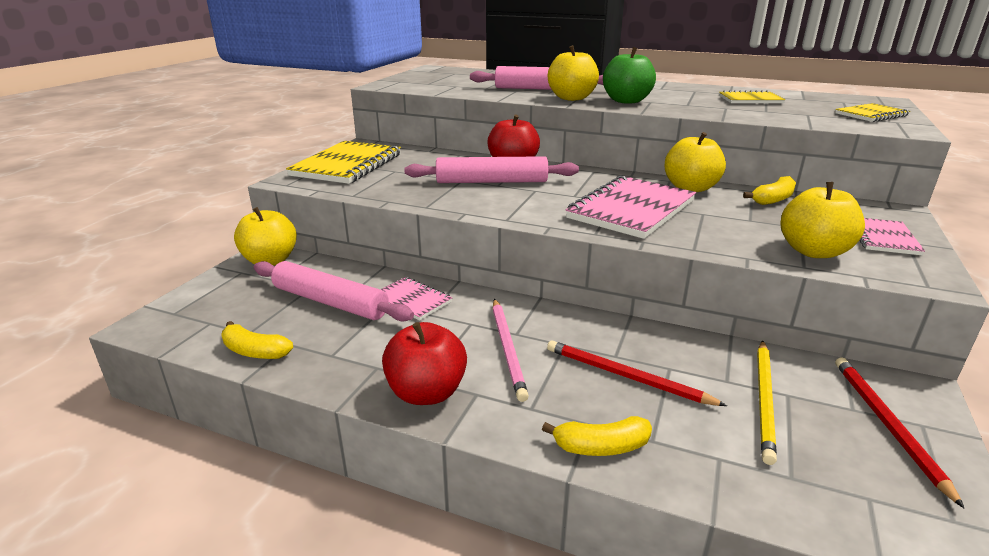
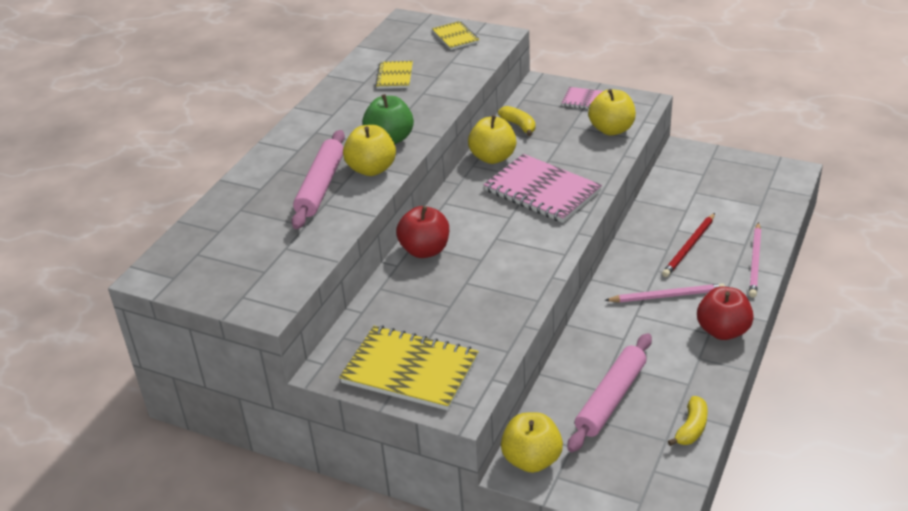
camera: 85 degrees left, 10 degrees up
pink notebook [380,277,453,321] -> none
pink rolling pin [404,156,579,183] -> none
yellow banana [542,416,652,456] -> pink pencil [749,222,761,298]
yellow pencil [757,340,777,465] -> none
red pencil [835,357,964,508] -> none

